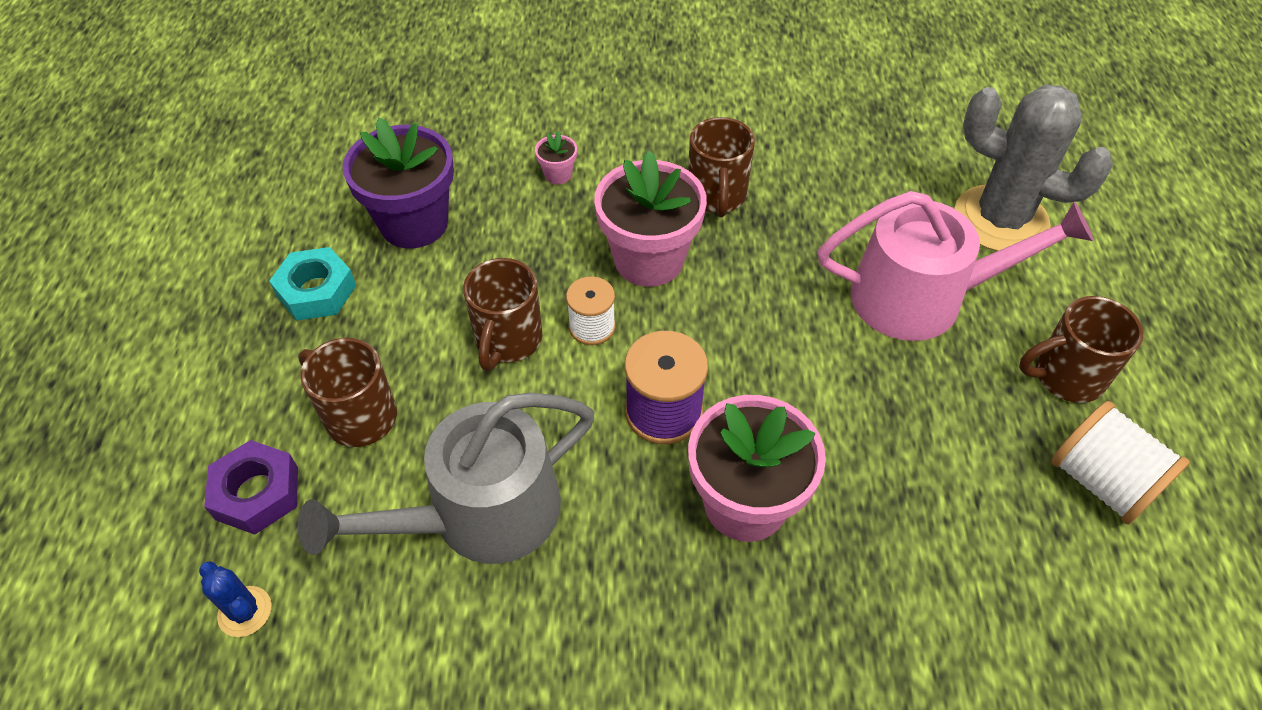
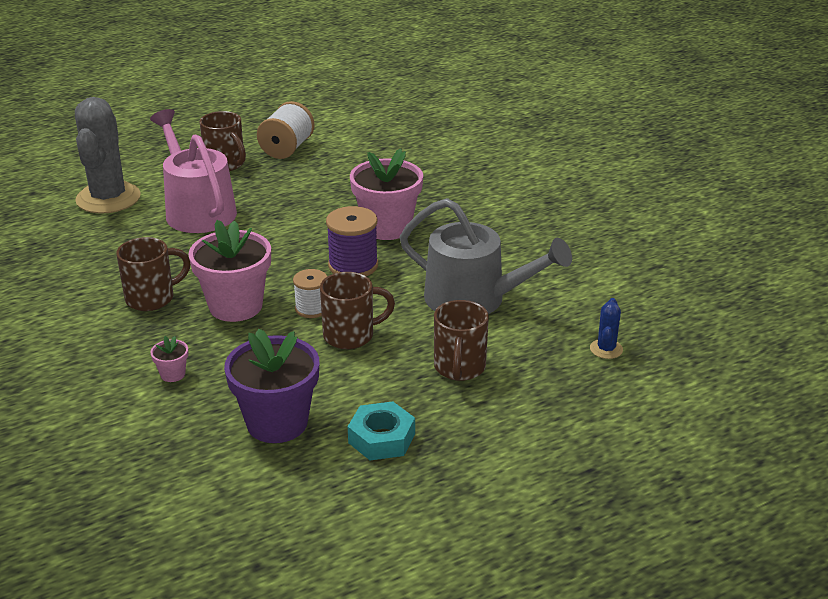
camera: 120 degrees left, 20 degrees down
purple nut [204,440,298,535] -> none

